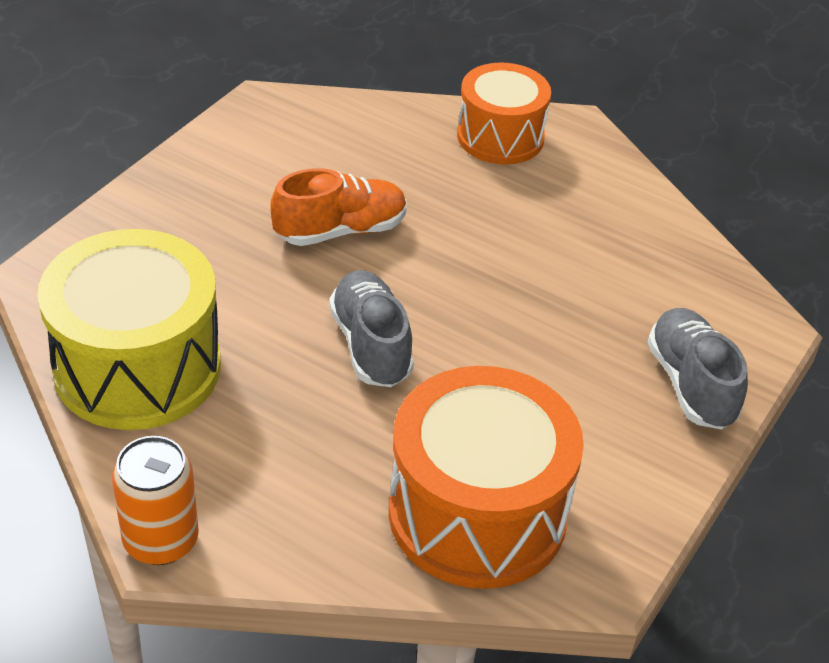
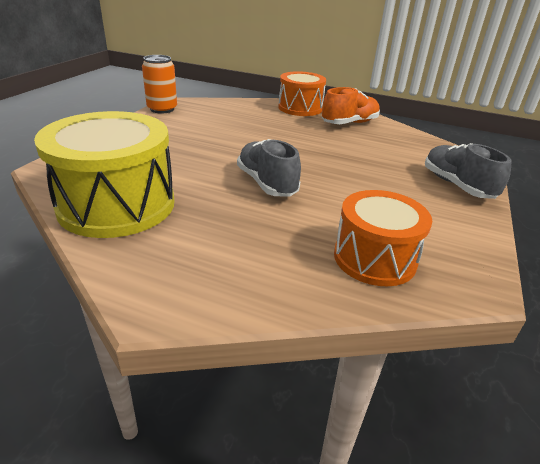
camera: 10 degrees left, 10 degrees down
orange can [112,436,199,565] -> orange can moved to [142,55,177,114]
orange shoe [270,168,407,246] -> orange shoe moved to [322,87,380,124]
orange drum [389,366,584,589] -> orange drum [334,190,432,286], size x0.64

